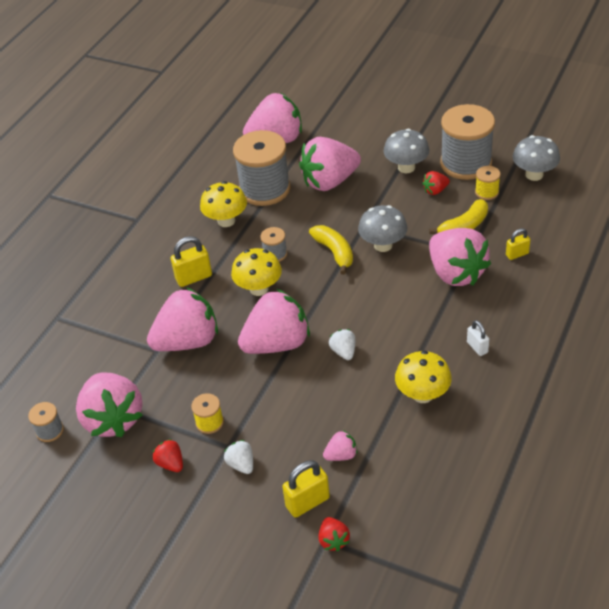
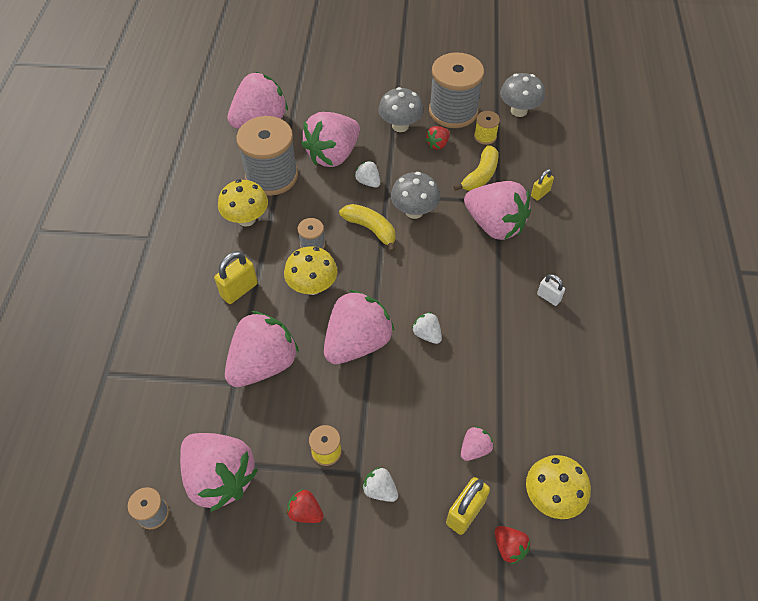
camera: 25 degrees left, 10 degrees up
yellow mushroom [395,351,452,403] -> yellow mushroom moved to [526,455,591,519]
none -> white strawberry [354,161,380,188]

